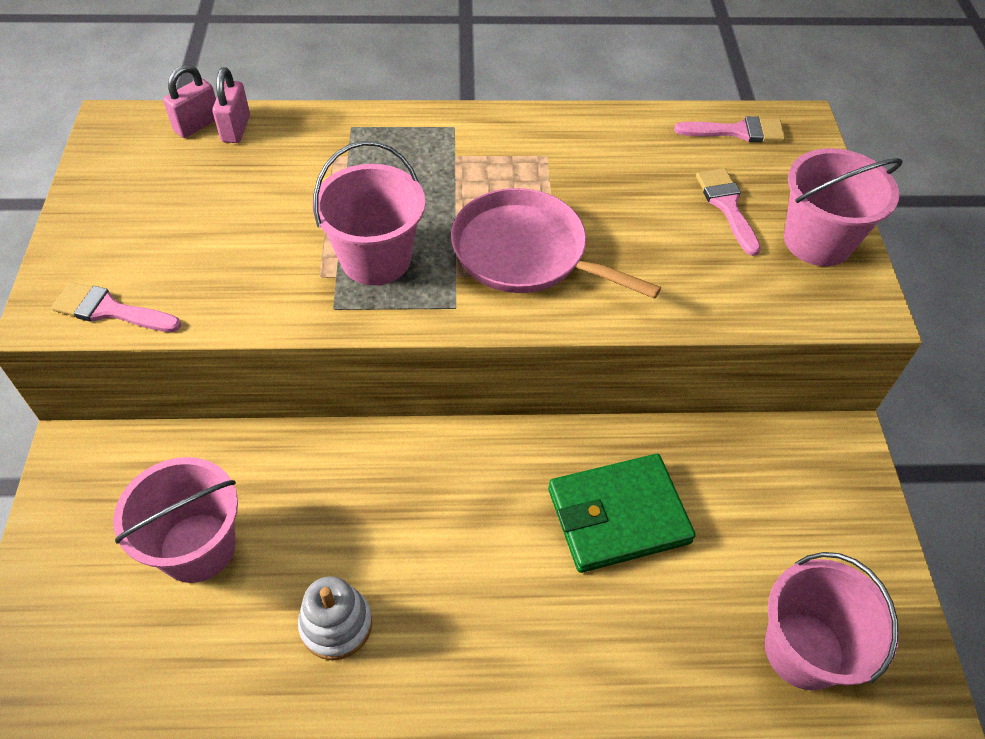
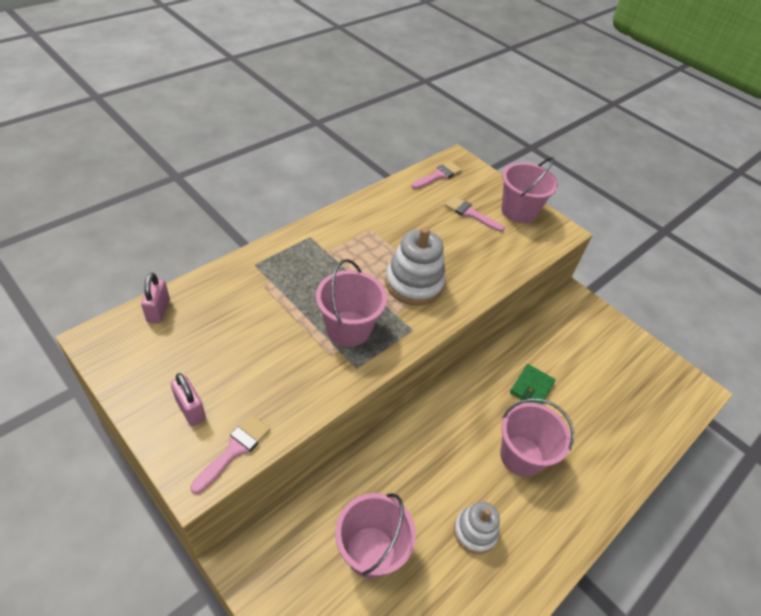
camera: 45 degrees left, 5 degrees down
pink brush [51,282,181,332] -> pink brush turned 150 degrees clockwise [190,415,271,494]
pink padlock [212,67,250,143] -> pink padlock moved to [171,373,206,426]
pink pan [451,188,661,299] -> white stacking toy [385,227,446,305]
green wallet [548,454,696,573] -> green wallet [510,364,556,405], size x0.60
pink bucket [765,552,899,690] -> pink bucket moved to [500,398,574,477]

